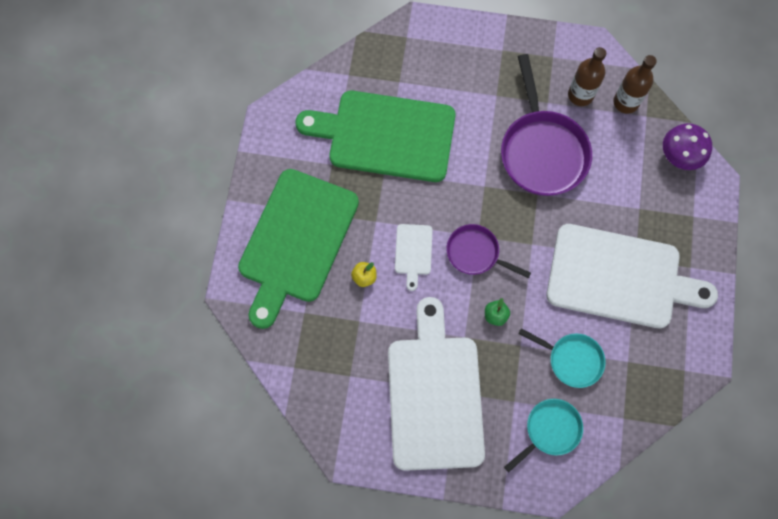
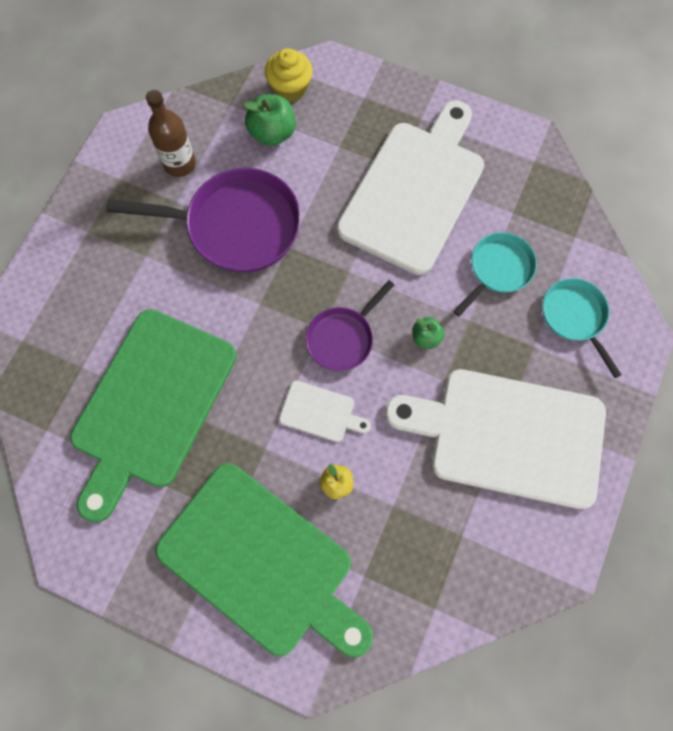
camera: 75 degrees left, 0 degrees up
brown bottle [613,55,657,114] -> none
purple mushroom [663,123,712,170] -> yellow cupcake [265,48,313,102]
none -> green apple [243,94,296,146]

